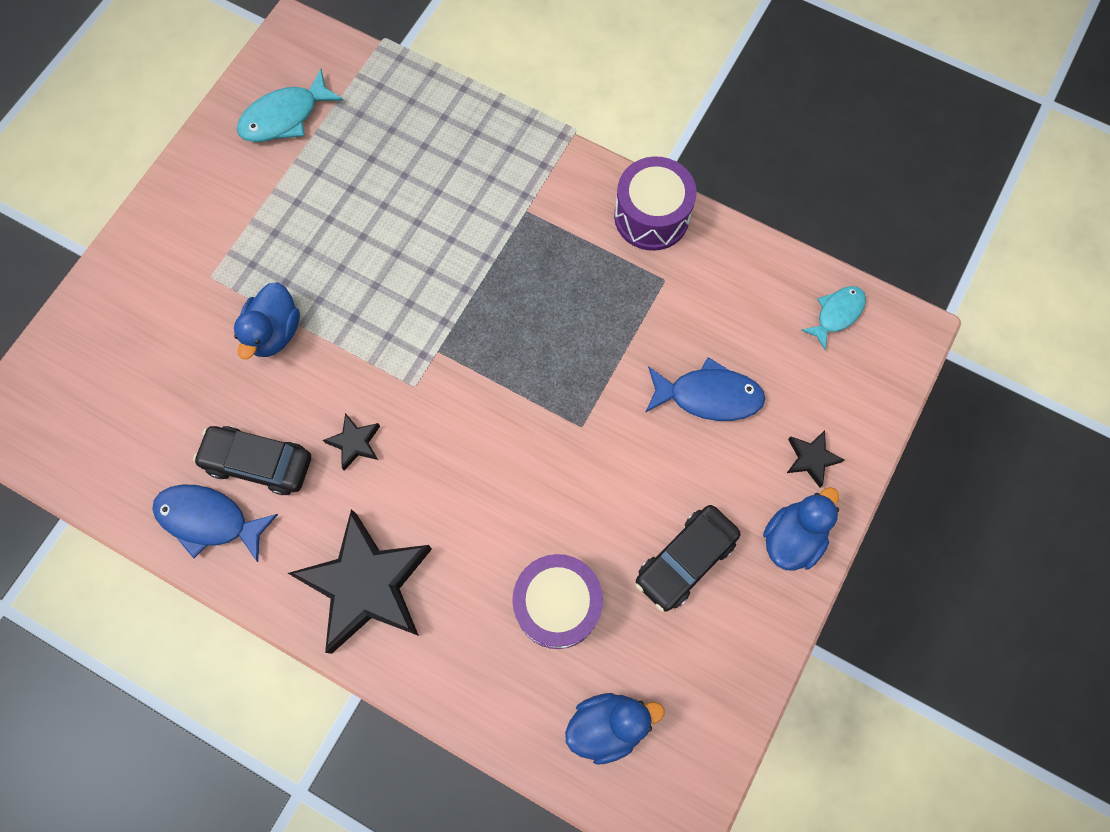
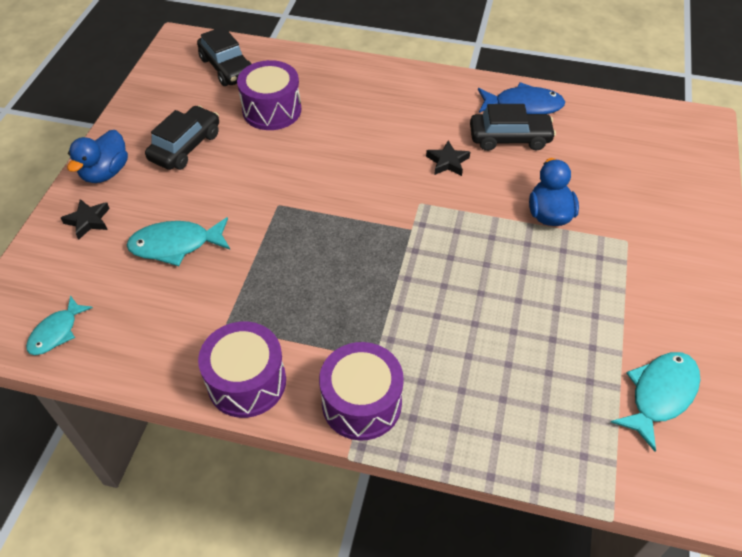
camera: 165 degrees right, 20 degrees down
black star [288,509,432,654] -> none
blue duck [565,693,665,765] -> black car [197,26,251,86]
blue fish [645,357,765,421] -> turquoise fish [127,217,230,266]
none -> purple drum [319,342,404,441]

